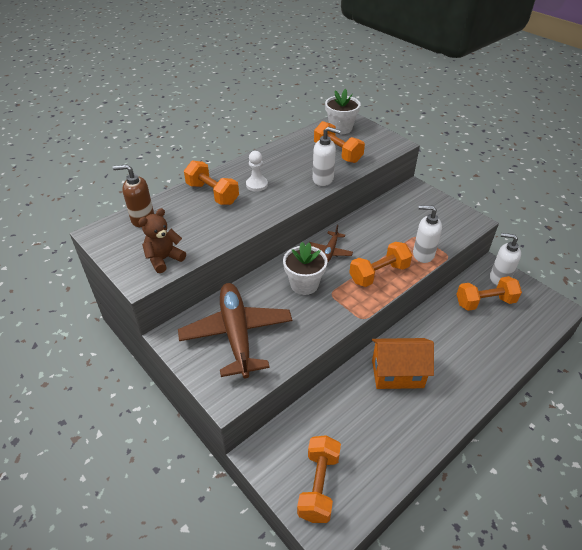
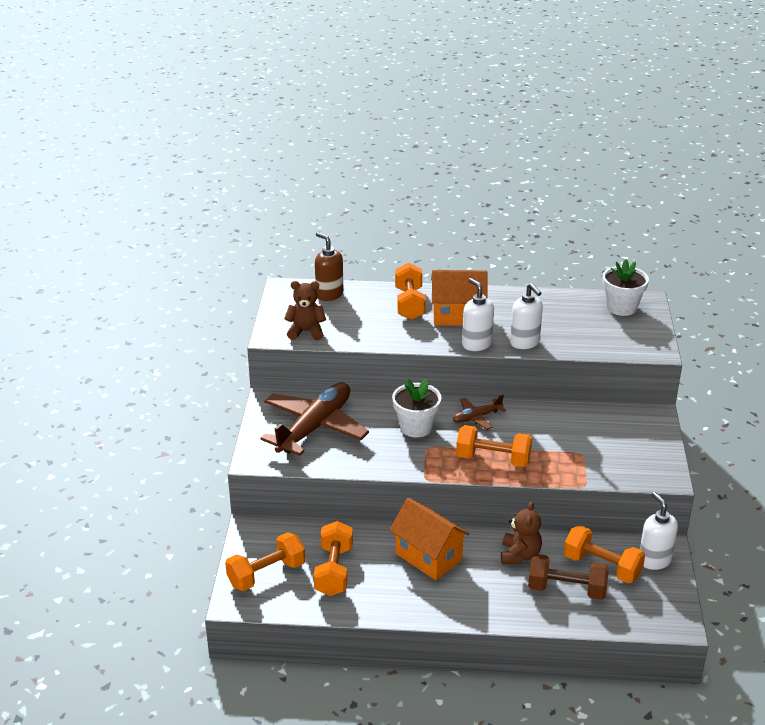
camera: 45 degrees right, 10 degrees down
white pawn [246,151,268,191] -> orange house [431,270,487,326]
orange dumbbell [314,121,365,163] -> orange dumbbell moved to [314,521,353,596]
white soap dispenser [413,205,442,263] -> white soap dispenser moved to [462,278,494,351]
none -> brown teddy bear [501,501,542,565]
none -> brown dumbbell [528,554,609,600]

